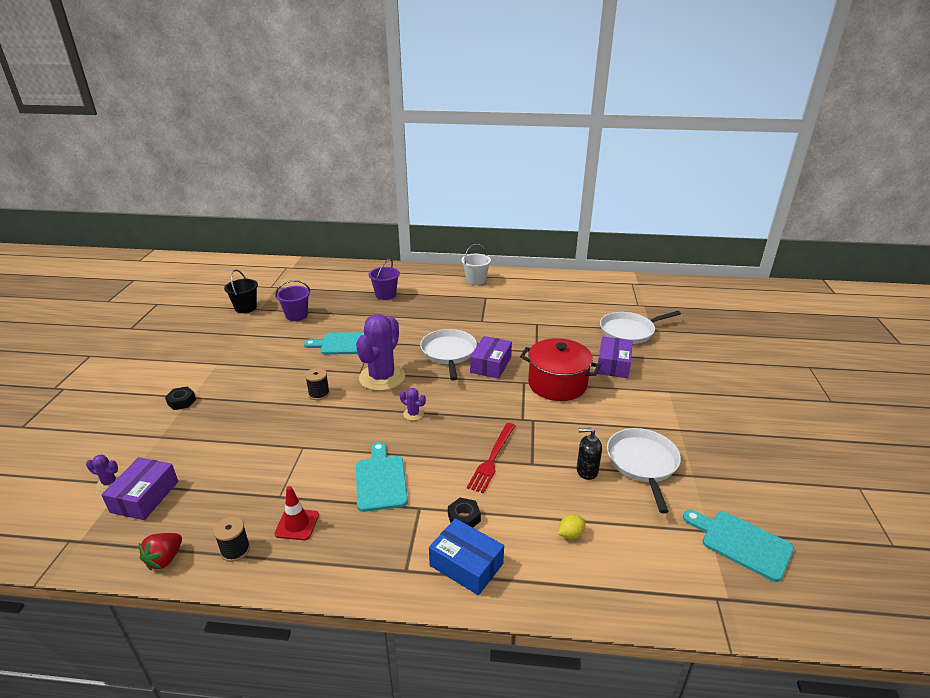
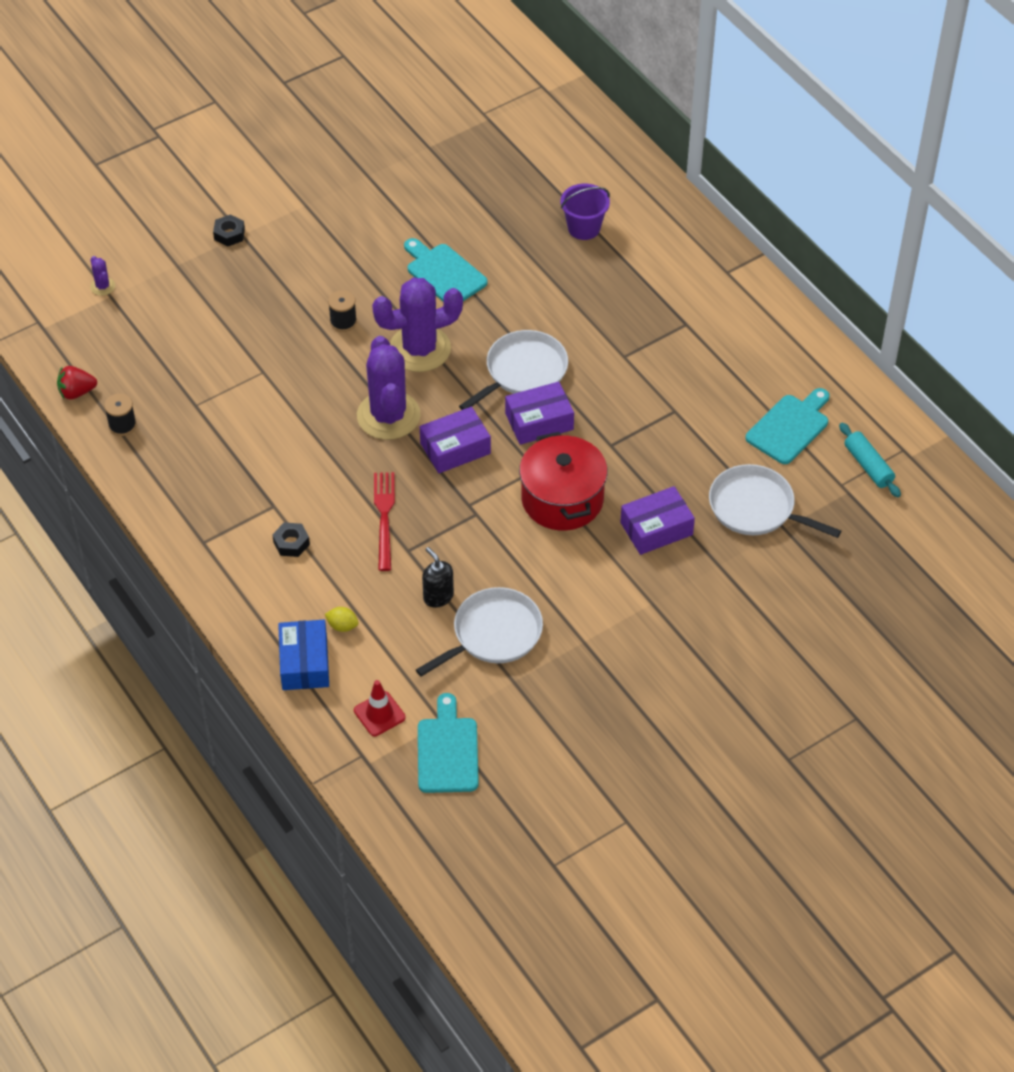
camera: 50 degrees right, 20 degrees up
purple box [101,457,178,520] -> purple box moved to [420,407,491,473]
black bucket [224,270,258,313] -> none
red traffic cone [274,486,319,540] -> red traffic cone moved to [354,680,406,736]
purple bucket [275,280,310,321] -> none
turquoise cutting board [356,442,408,512] -> turquoise cutting board moved to [745,388,830,464]
purple cactus [400,388,426,421] -> purple cactus [357,336,420,440], size x2.45
blue box [429,518,504,595] -> blue box moved to [278,620,329,690]
white bucket [461,244,491,285] -> none
red fork [467,423,515,494] -> red fork turned 105 degrees clockwise [374,472,395,571]
none -> turquoise rolling pin [839,423,901,497]

